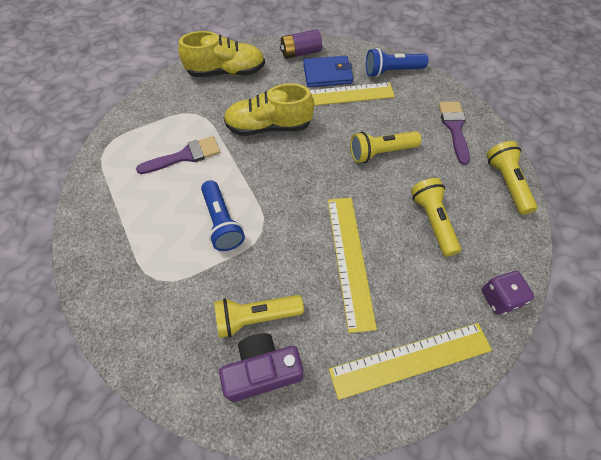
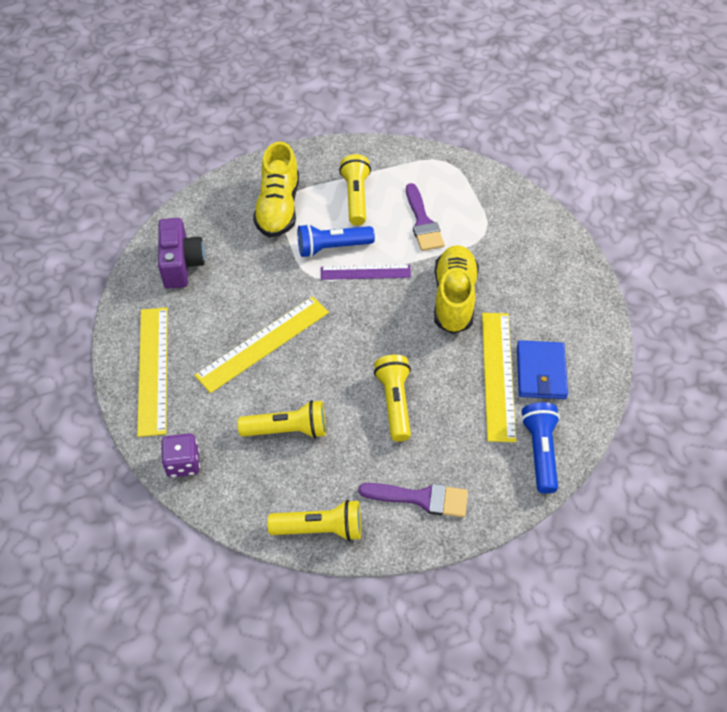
camera: 100 degrees right, 5 degrees down
yellow shoe [178,31,265,77] -> yellow shoe moved to [253,141,299,238]
yellow flashlight [214,295,304,338] -> yellow flashlight moved to [339,154,371,225]
purple battery [280,29,322,59] -> none
yellow ruler [328,198,377,333] -> yellow ruler turned 45 degrees counterclockwise [195,296,329,393]
none -> purple ruler [321,265,411,280]

